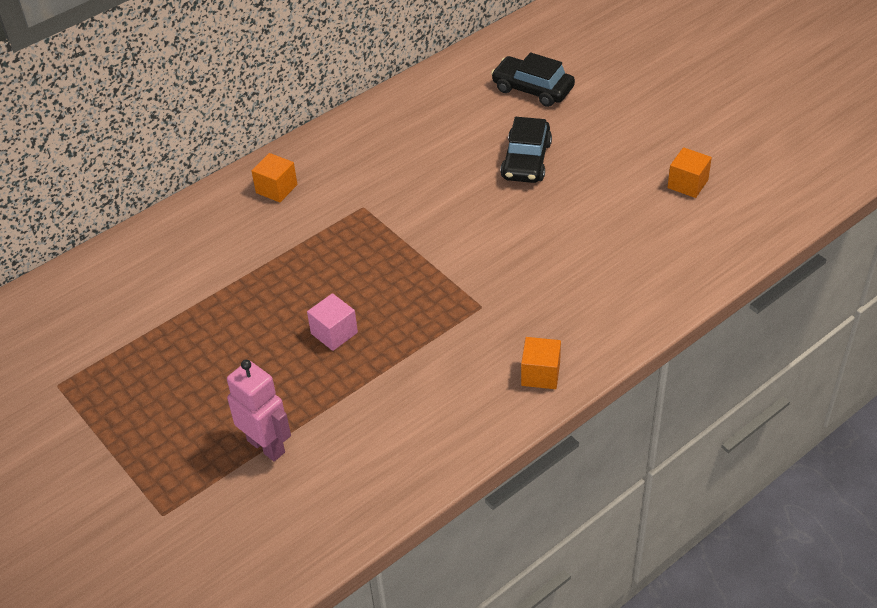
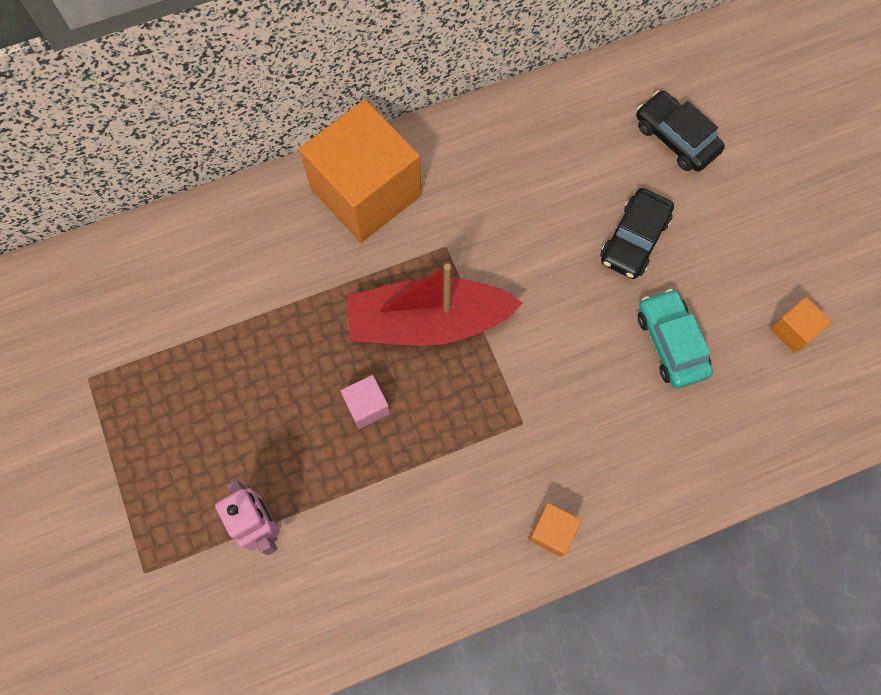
camera: 15 degrees right, 25 degrees up
orange cube [251,153,297,202] -> orange cube [299,100,422,243], size x2.46
none -> red boat [347,263,522,346]
none -> turquoise car [638,289,713,388]

